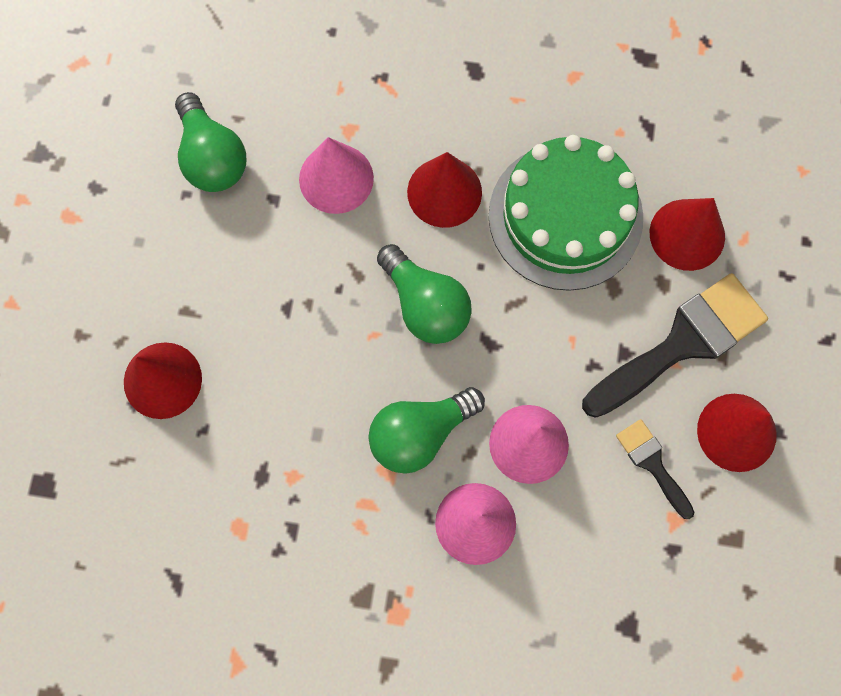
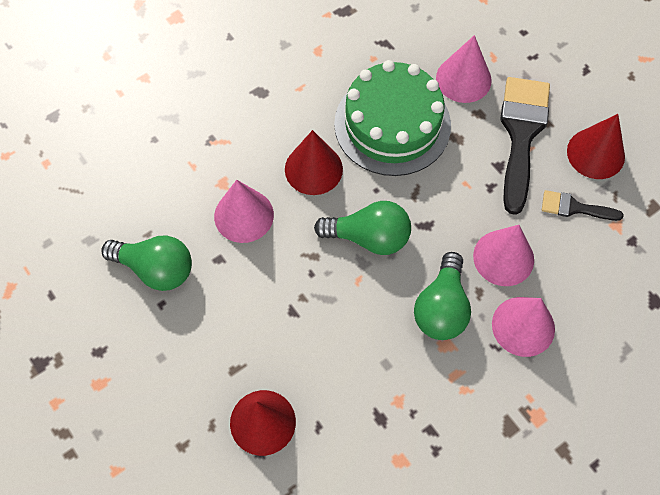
camera: 45 degrees left, 10 degrees down
red cone [650,198,725,271] -> pink cone [436,35,492,103]

